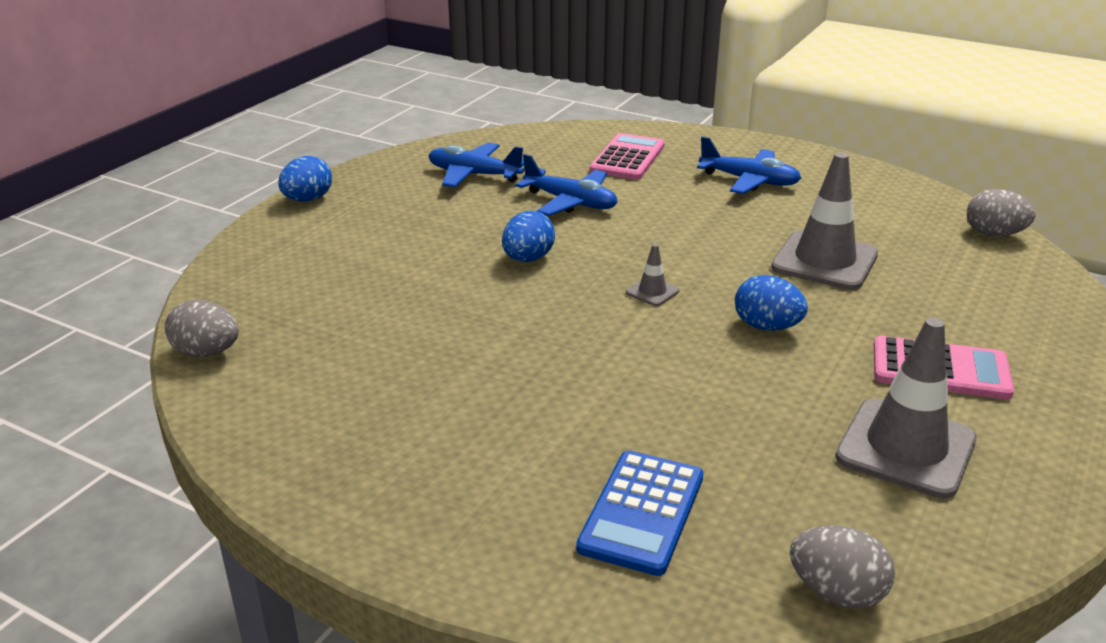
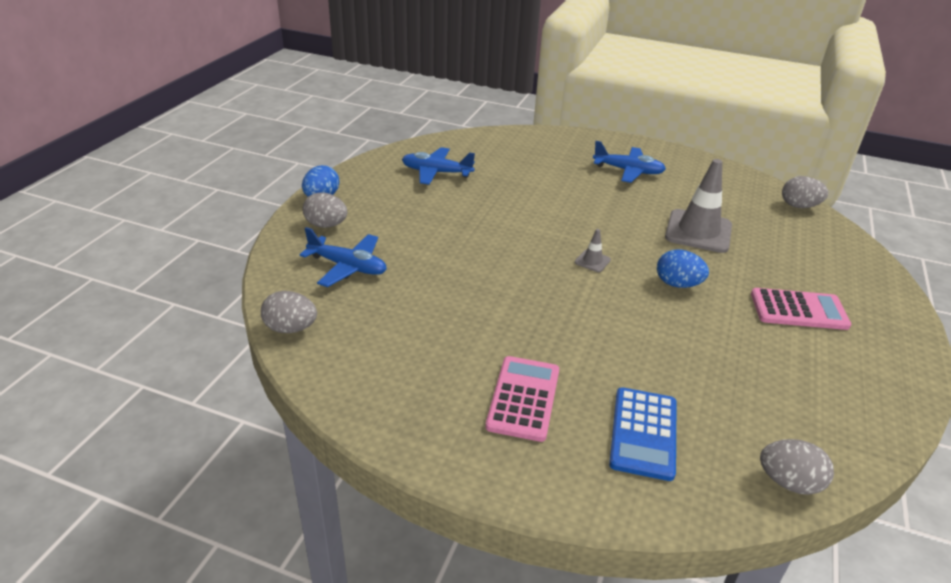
camera: 10 degrees left, 5 degrees up
blue egg [502,211,555,262] -> none
blue plane [516,154,617,216] -> blue plane moved to [300,227,387,287]
pink calculator [590,133,665,180] -> pink calculator moved to [485,356,559,442]
grey traffic cone [835,318,977,498] -> none
none -> grey egg [302,192,347,228]

